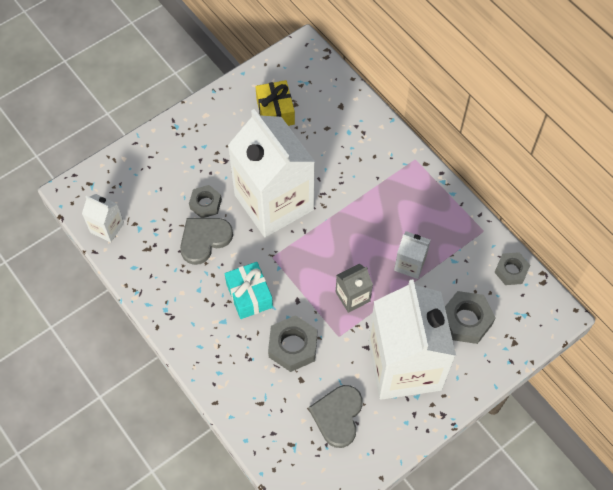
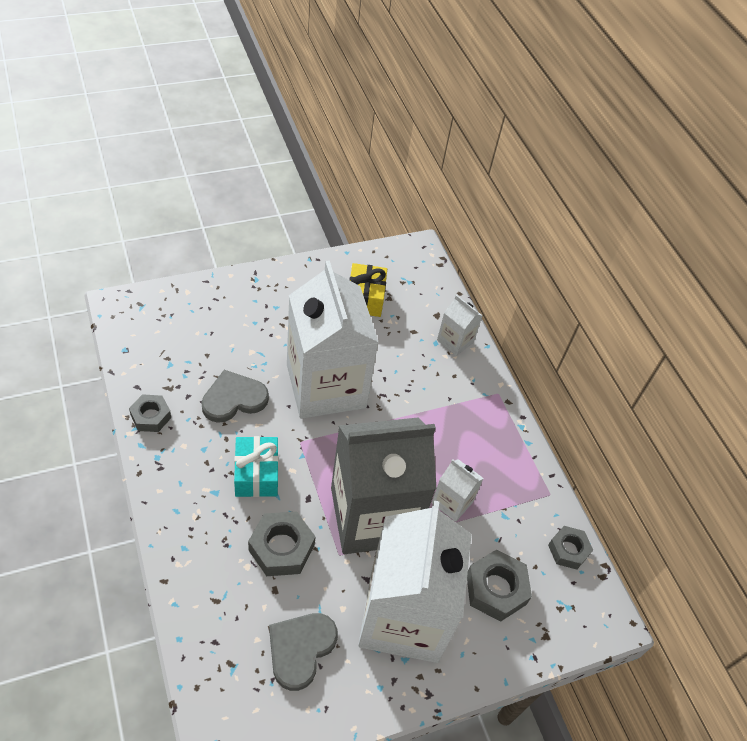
camera: 10 degrees right, 10 degrees down
white carton [82,194,124,243] -> white carton moved to [437,295,483,356]
grey nut [189,185,222,218] -> grey nut moved to [129,394,171,432]
grey carton [336,263,373,313] -> grey carton [331,418,437,554], size x2.37

